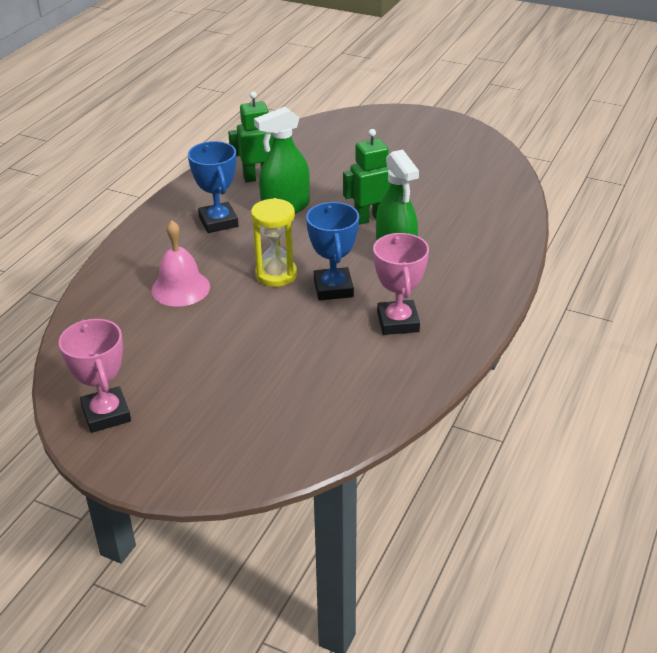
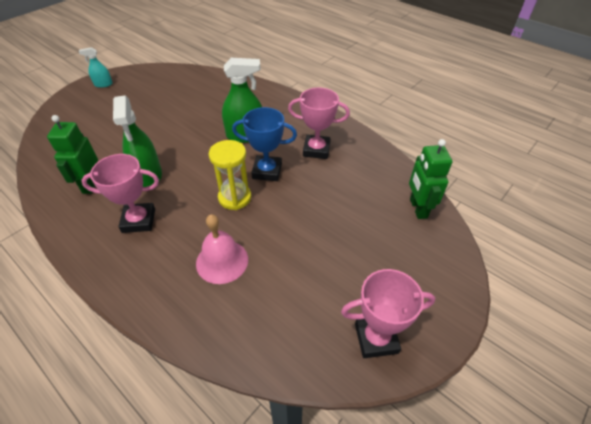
camera: 75 degrees left, 10 degrees up
blue trophy [188,141,239,233] -> pink trophy [81,154,159,233]
green robot [343,129,390,225] -> green robot moved to [409,139,452,219]
none -> turquoise spray bottle [79,47,113,88]

